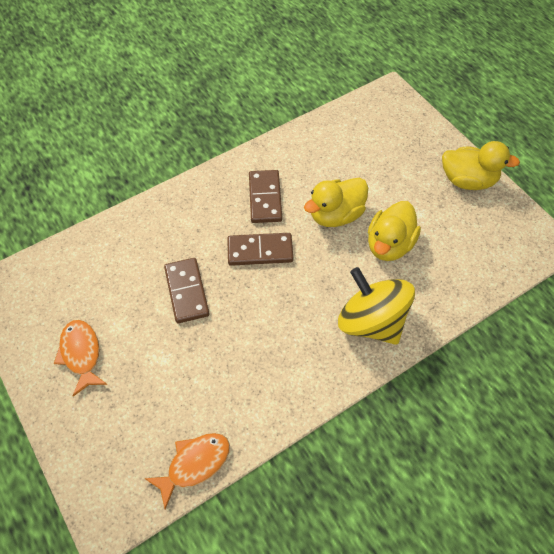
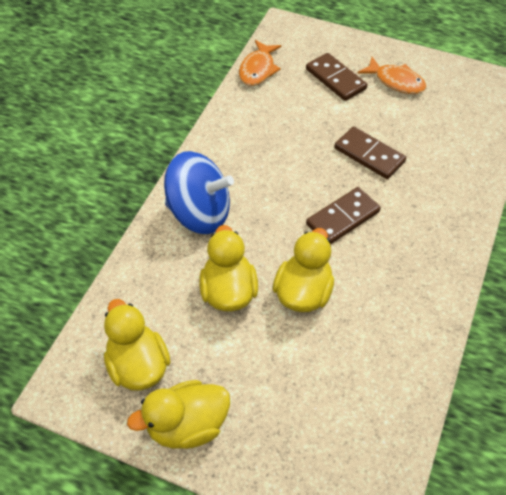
camera: 145 degrees right, 5 degrees down
brown domino [249,170,282,223] -> brown domino moved to [306,53,367,101]
yellow spinning top [338,267,415,345] -> blue spinning top [164,151,234,234]
none -> yellow duck [104,299,171,390]

